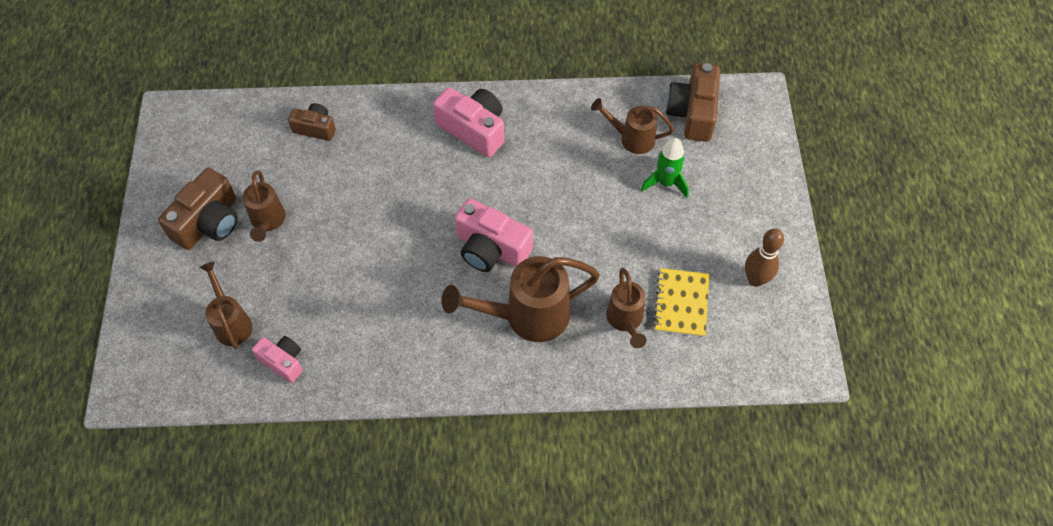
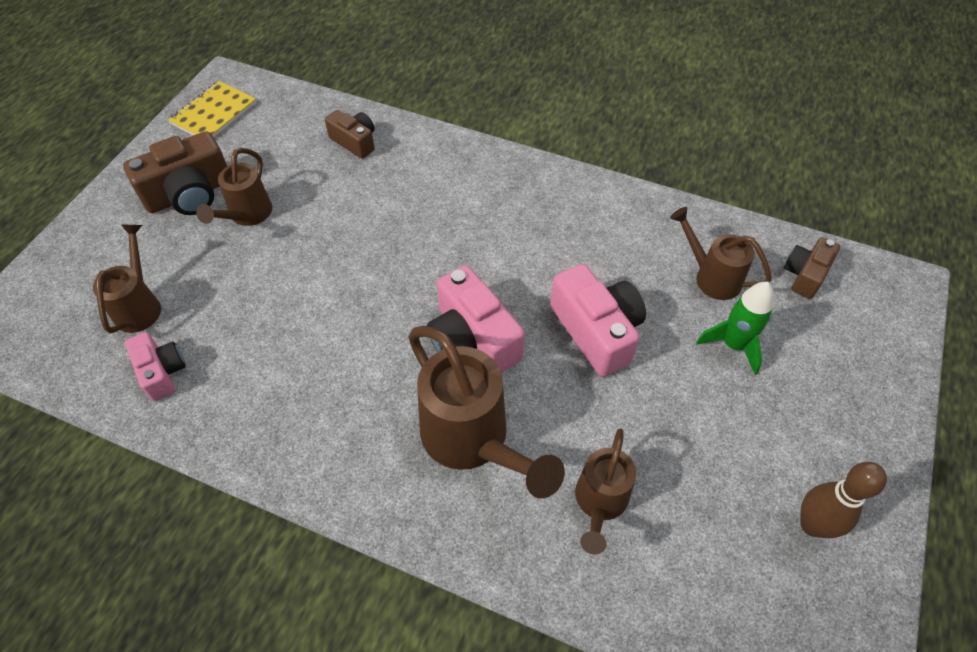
camera: 25 degrees right, 5 degrees down
pink camera [433,87,505,157] -> pink camera moved to [550,264,646,377]
brown watering can [441,256,600,342] -> brown watering can turned 135 degrees counterclockwise [408,326,565,498]
yellow notebook [653,268,709,337] -> yellow notebook moved to [168,81,256,138]
brown camera [666,63,720,142] -> brown camera [784,237,840,299], size x0.60

